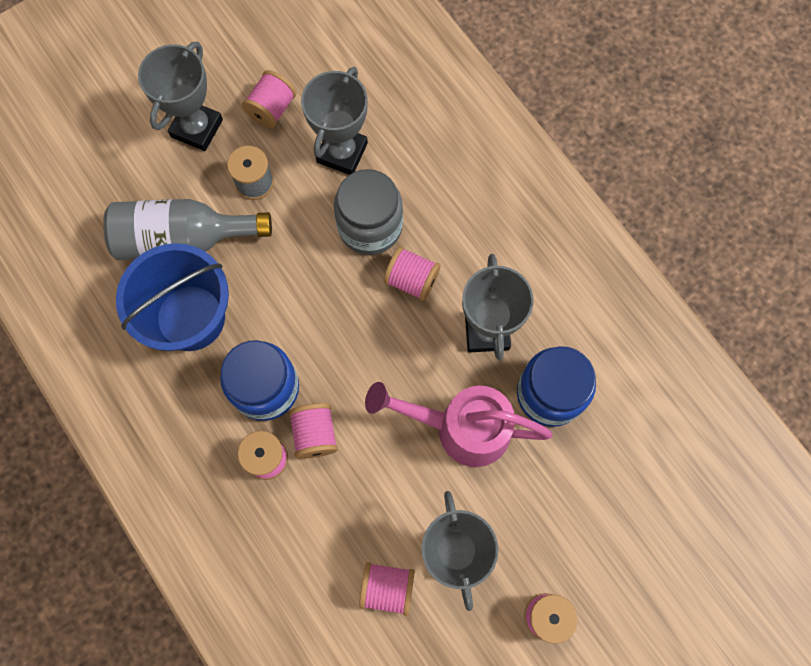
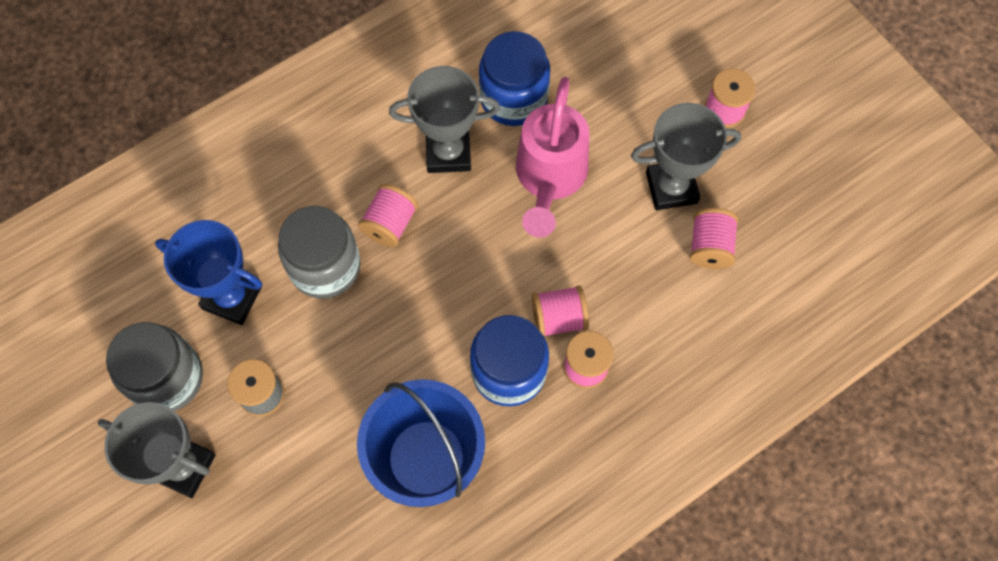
camera: 90 degrees left, 5 degrees down
grey bottle [103,199,272,260] -> none
pink spool [242,70,297,128] -> grey jar [106,322,203,411]
grey trophy [301,67,368,175] -> blue trophy [155,220,262,325]

